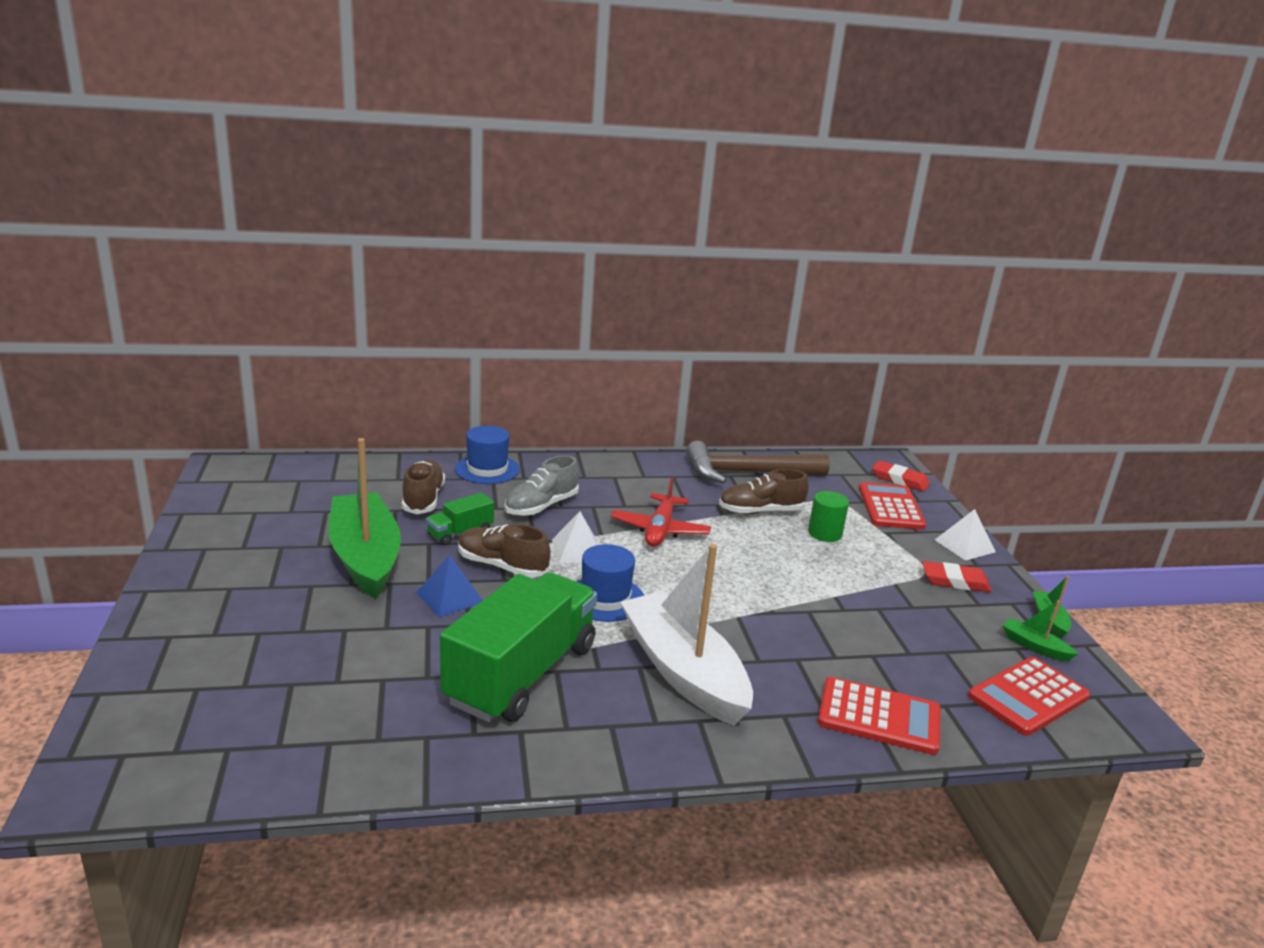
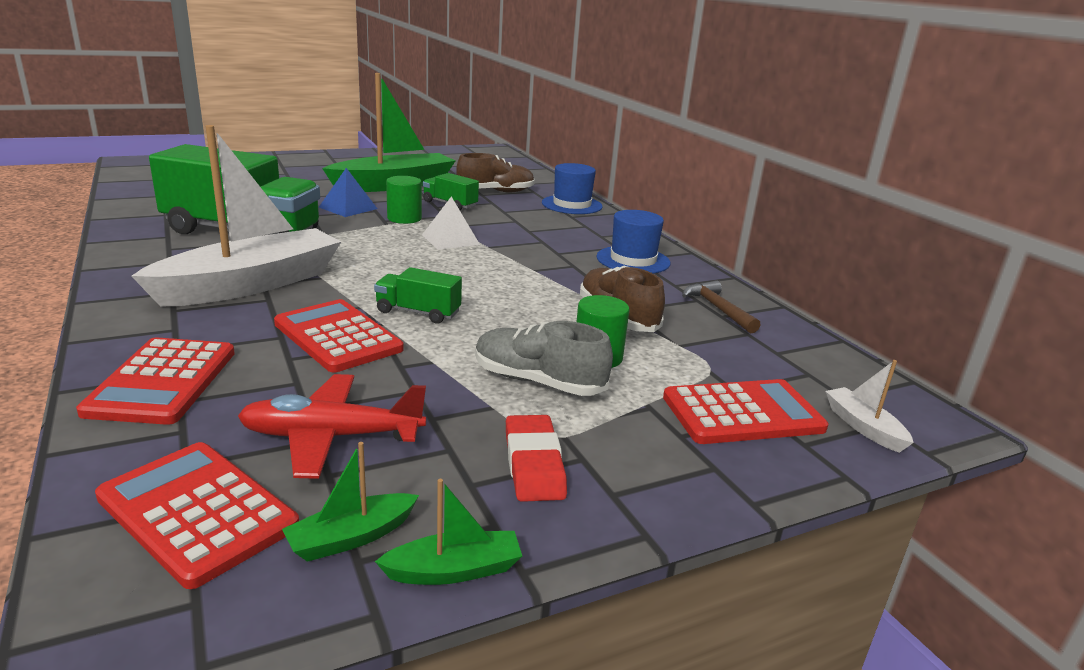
camera: 75 degrees right, 0 degrees up
brown shoe [458,524,550,577] -> green cylinder [386,176,422,224]
grey shoe [505,455,579,516] -> grey shoe moved to [475,321,613,396]
blue hat [577,544,644,622] -> blue hat moved to [596,210,670,273]
red plane [611,477,711,547] -> red plane moved to [238,374,426,479]
brown hammer [686,441,830,484] -> brown hammer [682,280,760,334], size x0.51
red eraser [872,460,930,492] -> white boat [825,360,914,453]
white pyramid [935,509,996,561] -> none
green boat [1002,600,1078,661] -> green boat turned 150 degrees counterclockwise [282,442,419,562]
none -> red calculator [274,299,404,372]
none -> green truck [374,267,462,323]

